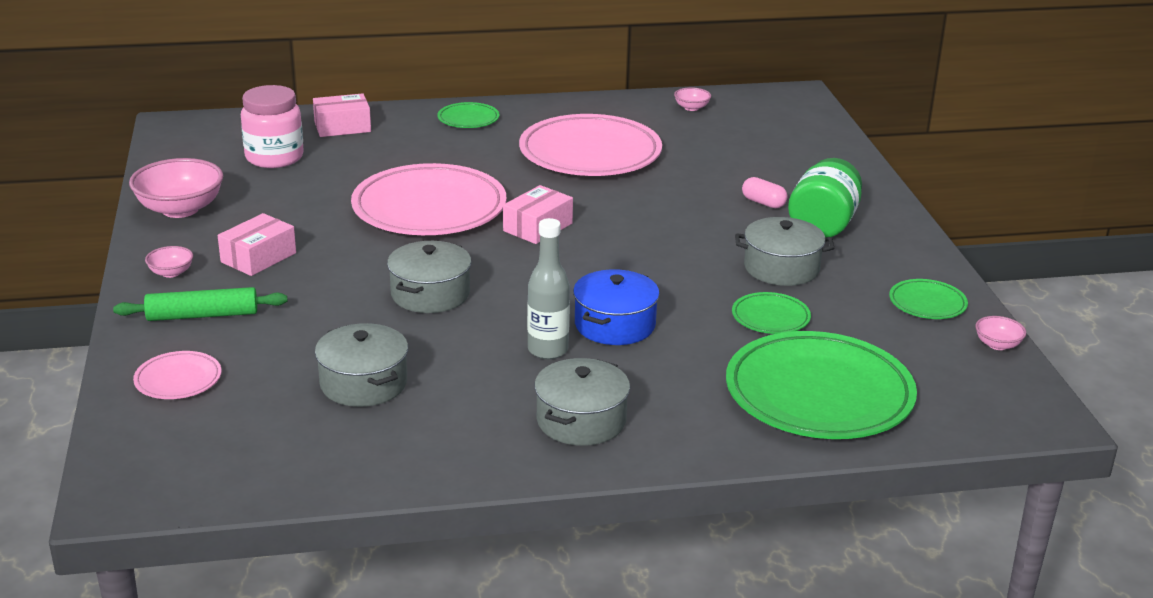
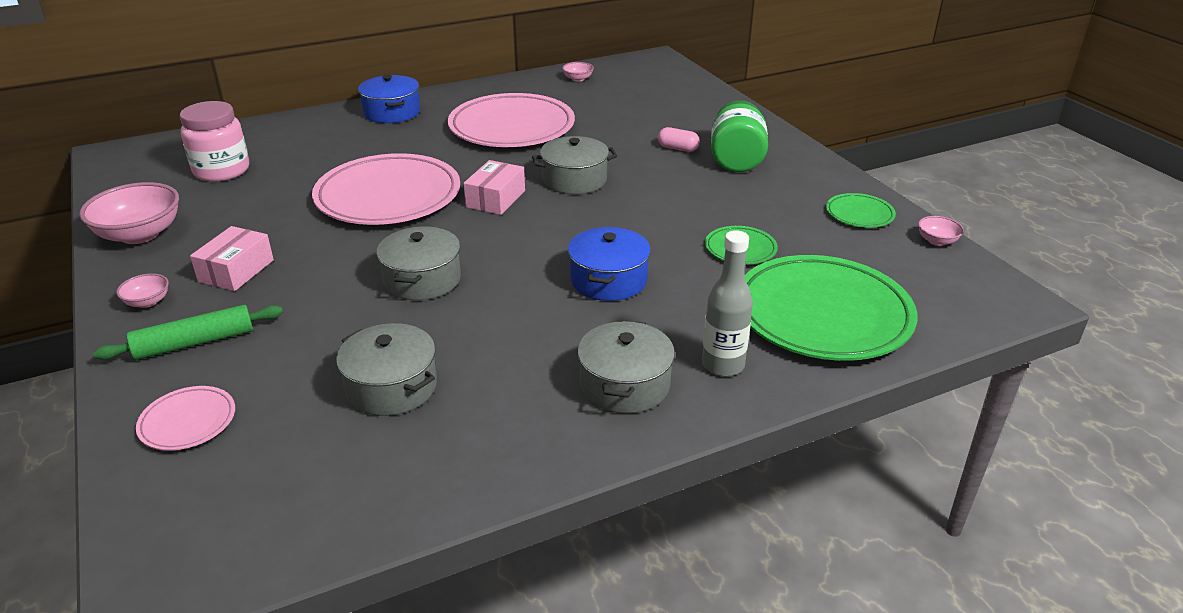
camera: 15 degrees left, 5 degrees up
pink box [313,93,371,137] -> none
green plate [438,102,500,128] -> blue pot [358,75,420,123]
grey bottle [527,218,570,359] -> grey bottle moved to [702,230,753,376]
grey pot [735,217,834,286] -> grey pot moved to [532,136,617,194]

